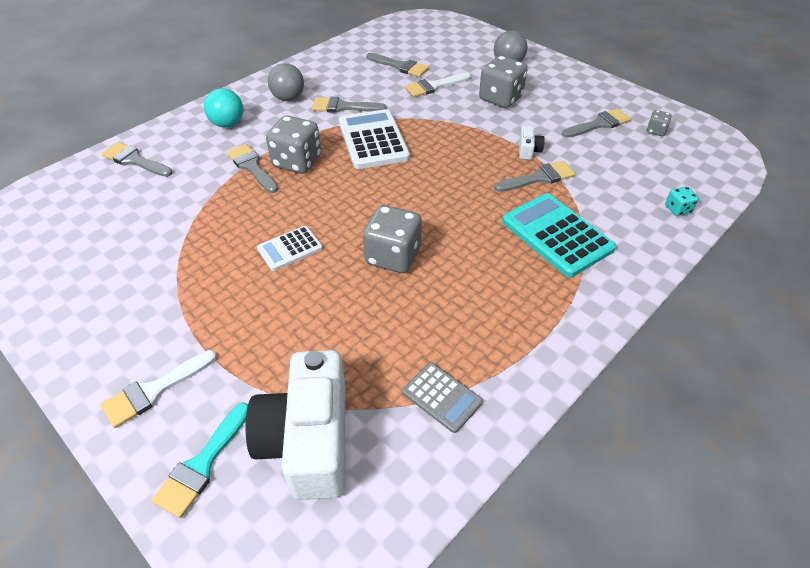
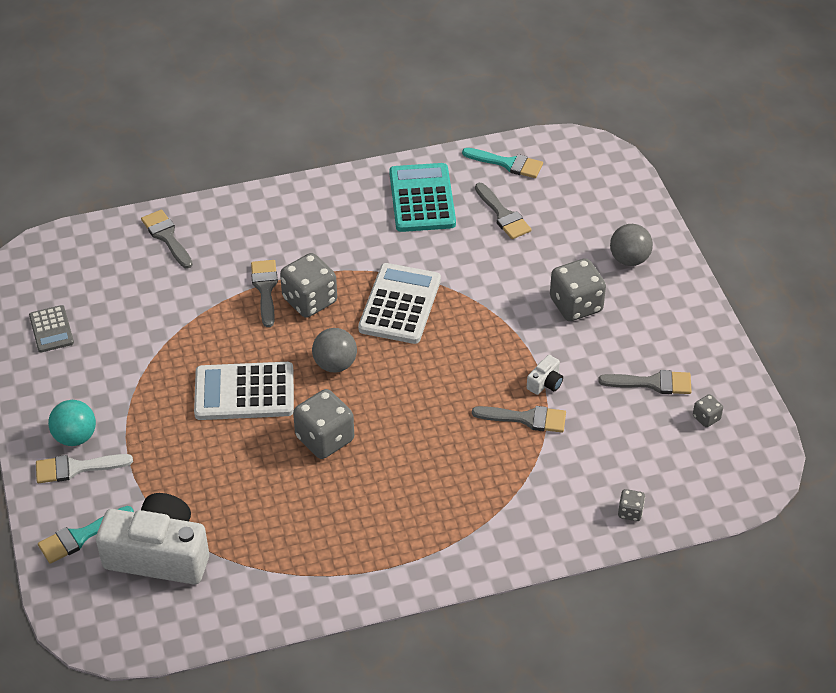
camera: 30 degrees right, 0 degrees up
turquoise ball [204,88,243,128] -> turquoise ball moved to [48,400,96,446]
white camera [246,350,345,500] -> white camera turned 75 degrees clockwise [96,493,209,585]
white calculator [257,226,323,271] -> white calculator [194,362,294,420], size x1.78
grey ball [268,63,304,101] -> grey ball moved to [312,328,357,372]
grey brush [312,97,387,113] -> none
grey calculator [402,363,483,433] -> grey calculator moved to [29,305,74,352]
white brush [405,73,471,97] -> none
turquoise calculator [502,193,616,277] -> turquoise calculator moved to [389,163,456,232]
turquoise dice [665,186,699,216] -> grey dice [618,489,645,521]
none -> turquoise brush [462,148,543,178]

